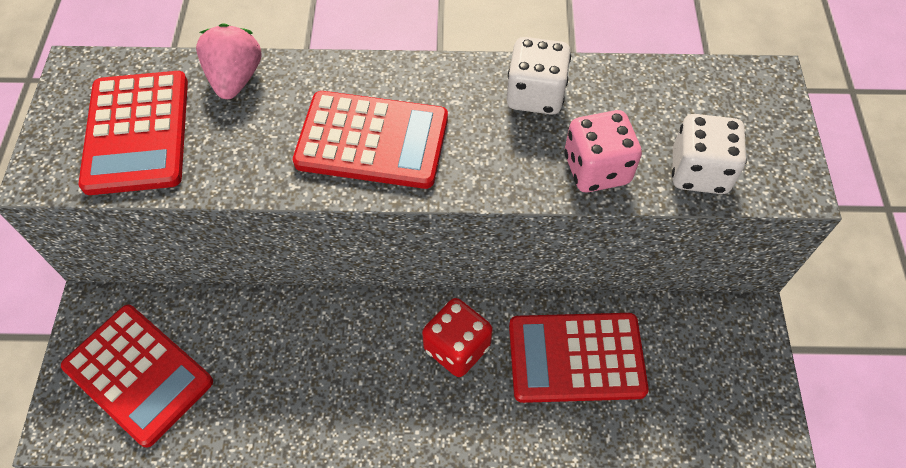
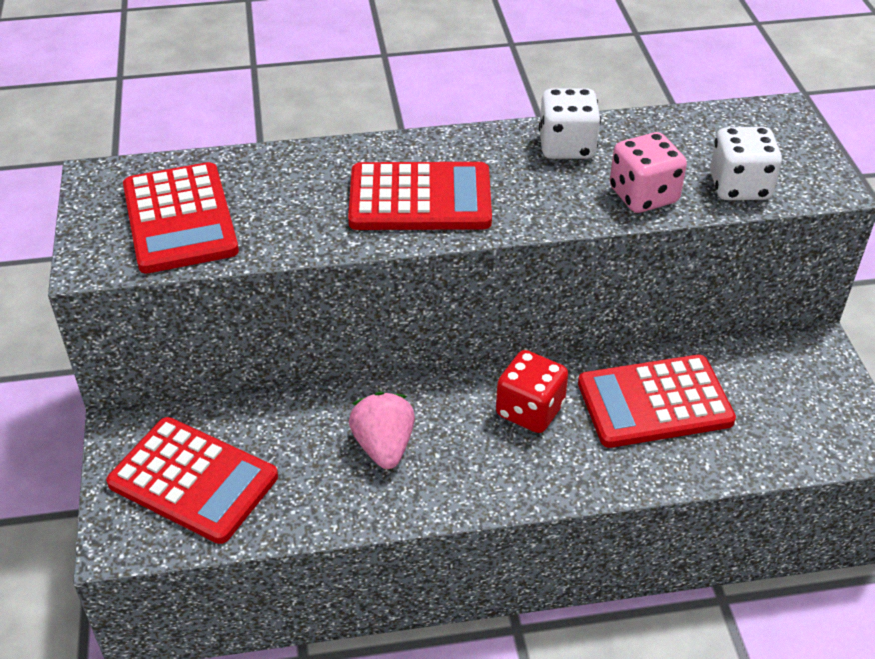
camera: 10 degrees left, 15 degrees down
pink strawberry [196,23,262,99] -> pink strawberry moved to [349,392,415,469]

